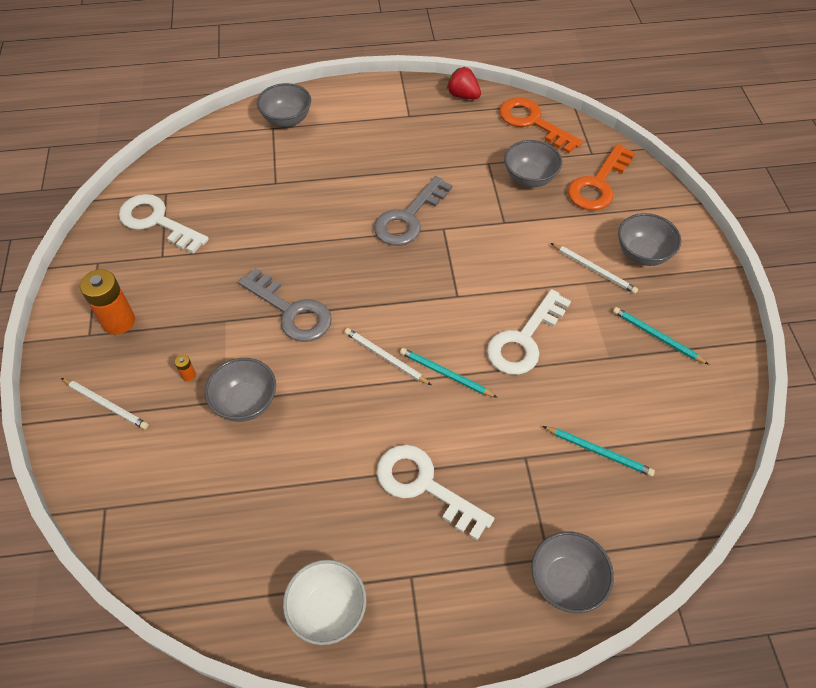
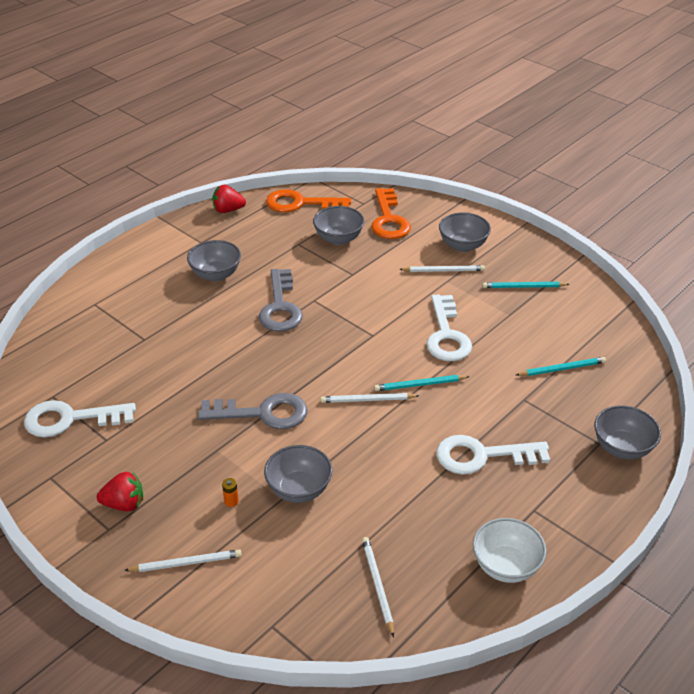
camera: 40 degrees left, 15 degrees down
orange battery [80,269,135,335] -> red strawberry [97,472,143,512]
grey bowl [257,83,311,127] -> grey bowl moved to [187,240,241,281]
none -> white pencil [362,537,394,637]

